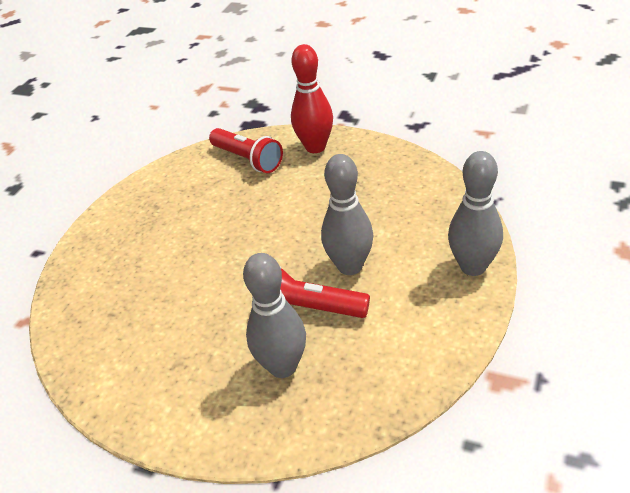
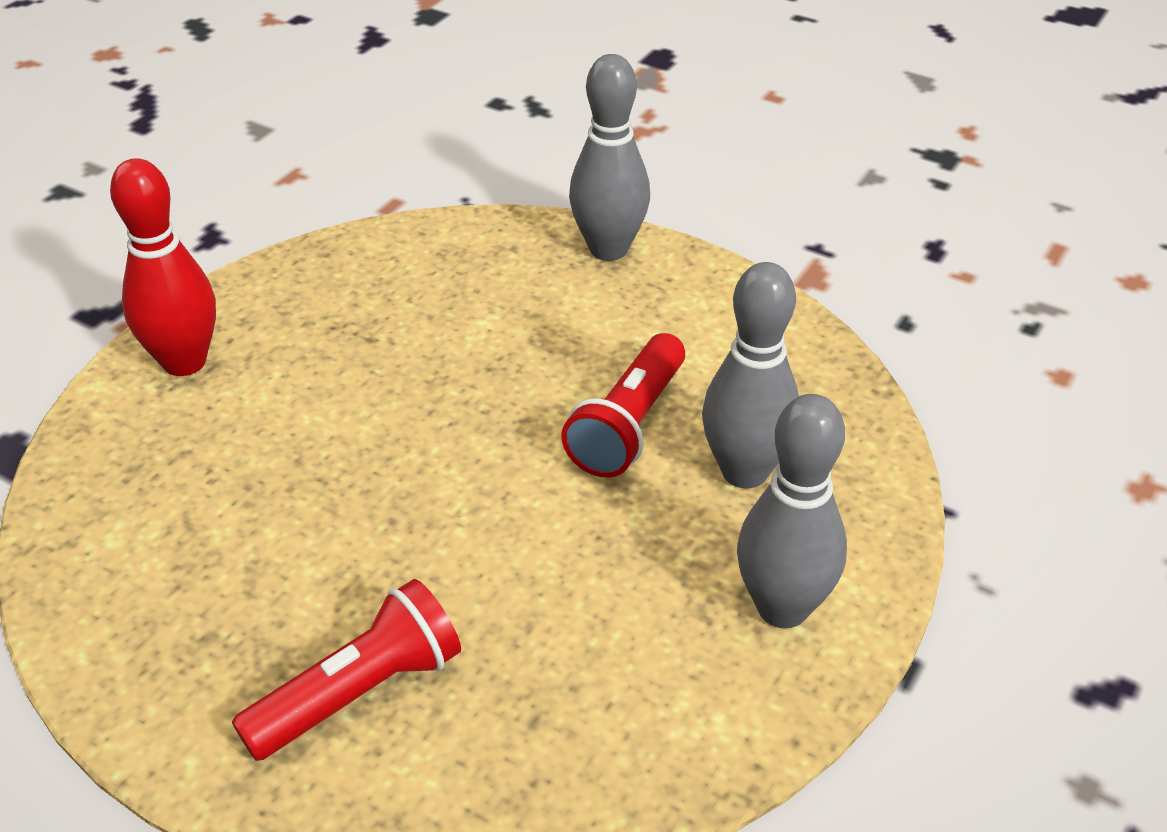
camera: 85 degrees left, 0 degrees up
red flashlight [209,128,283,173] -> red flashlight moved to [232,579,461,761]
grey bowling pin [321,154,374,275] -> grey bowling pin moved to [737,394,847,628]

